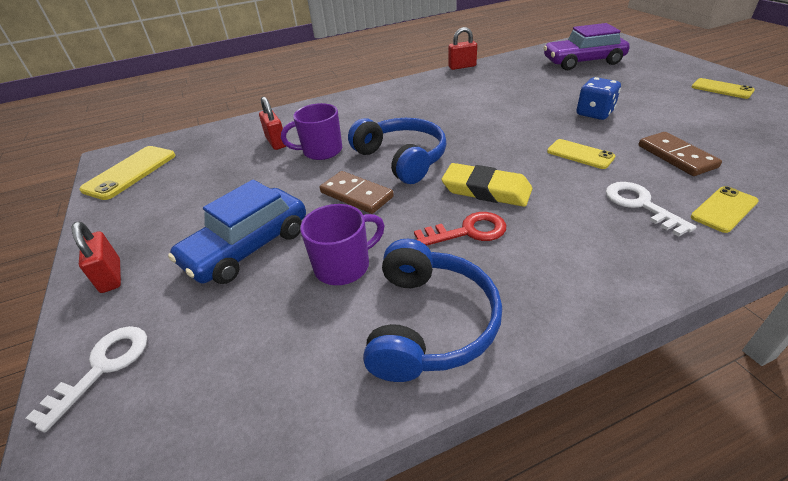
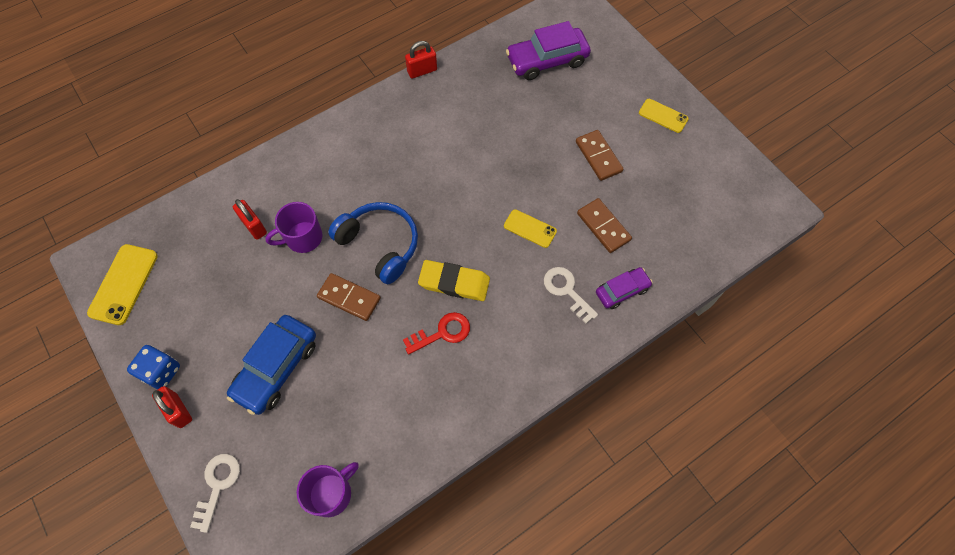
camera: 15 degrees left, 25 degrees up
purple mug [300,204,385,285] -> purple mug moved to [297,462,359,517]
blue headphones [363,239,502,382] -> none
blue dice [576,77,621,120] -> blue dice moved to [127,345,180,390]
yellow phone [691,186,759,233] -> purple car [596,267,653,309]
none -> brown domino [576,130,623,181]

